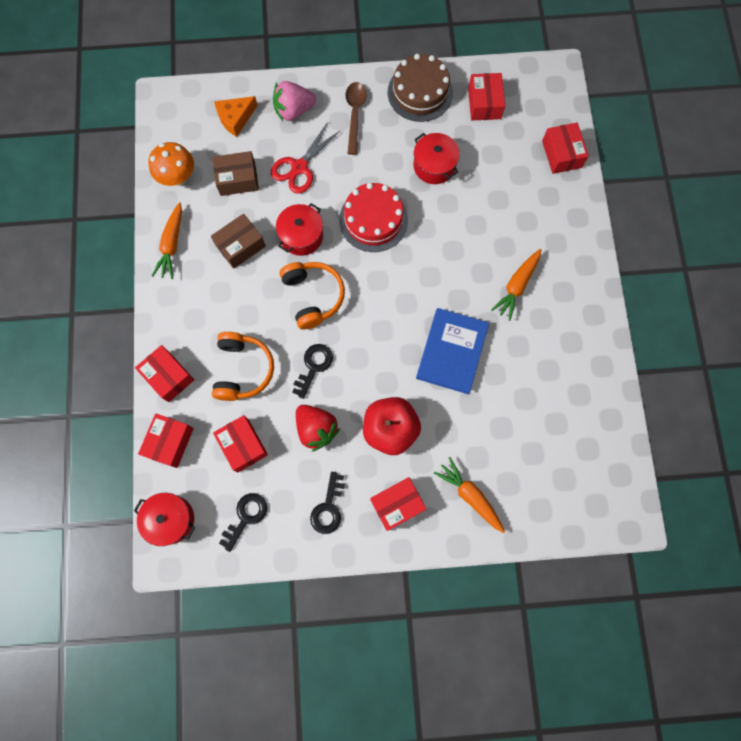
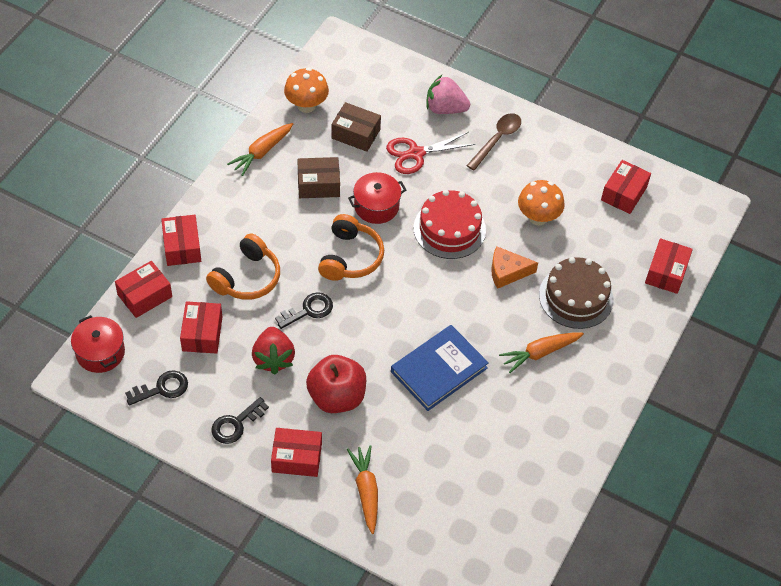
camera: 30 degrees right, 20 degrees down
orange cheese [214,96,258,137] -> orange cheese moved to [491,246,538,289]
brown cake [388,54,453,122] -> brown cake moved to [539,257,614,329]
red pot [414,133,460,184] -> orange mushroom [518,180,565,225]

